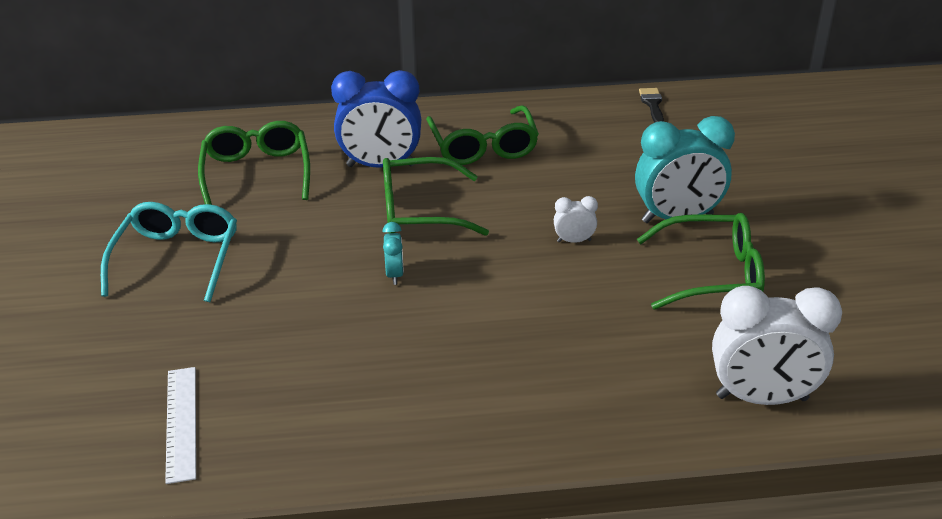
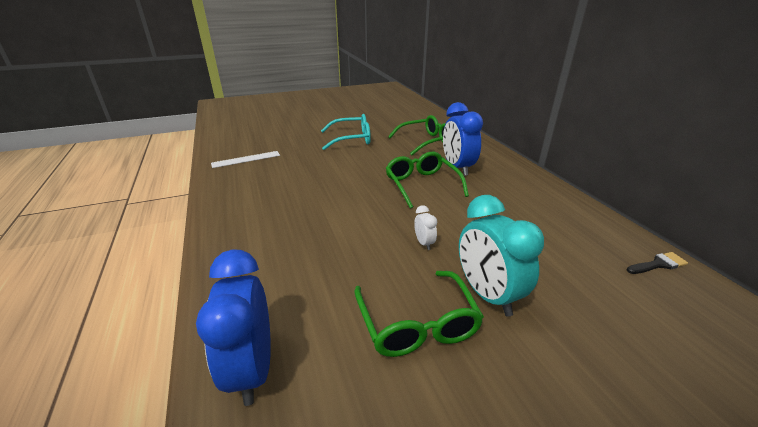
camera: 75 degrees right, 5 degrees down
turquoise clock [382,222,404,285] -> none
green glasses [426,105,539,165] -> none
white clock [712,286,842,405] -> blue clock [196,249,271,406]

